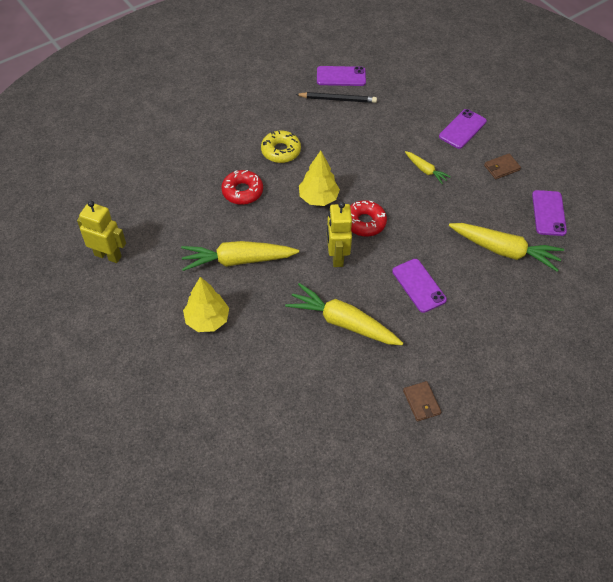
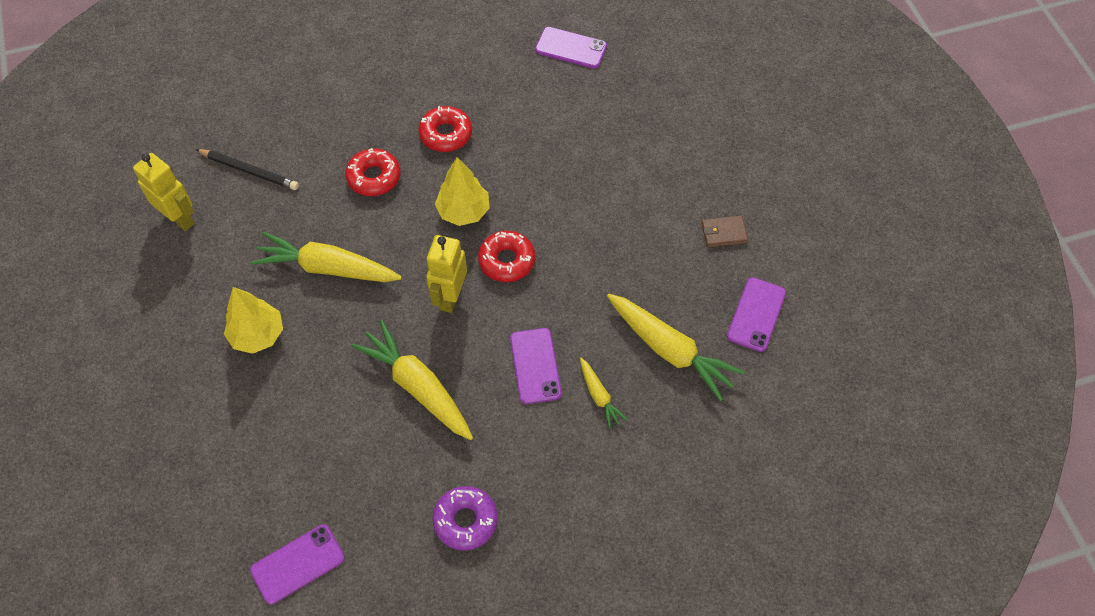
camera: 20 degrees right, 5 degrees up
yellow donut [261,131,301,163] -> red donut [418,106,472,152]
black pencil [295,92,377,103] -> black pencil moved to [196,149,299,190]
brown wallet [403,381,441,421] -> purple donut [432,486,498,551]
yellow carrot [405,151,451,184] -> yellow carrot moved to [580,358,628,429]
purple phone [439,109,487,149] -> purple phone moved to [250,524,345,604]

